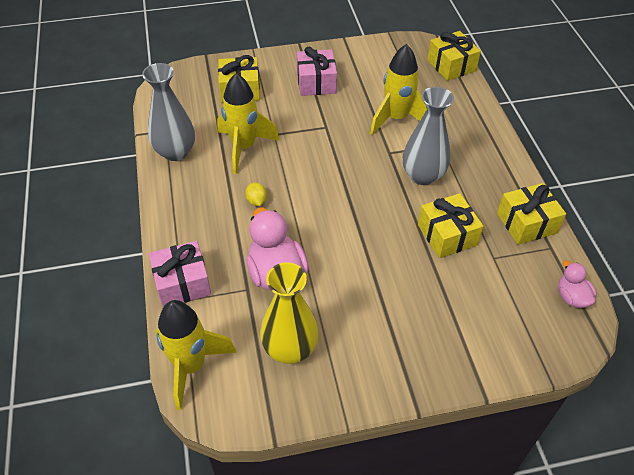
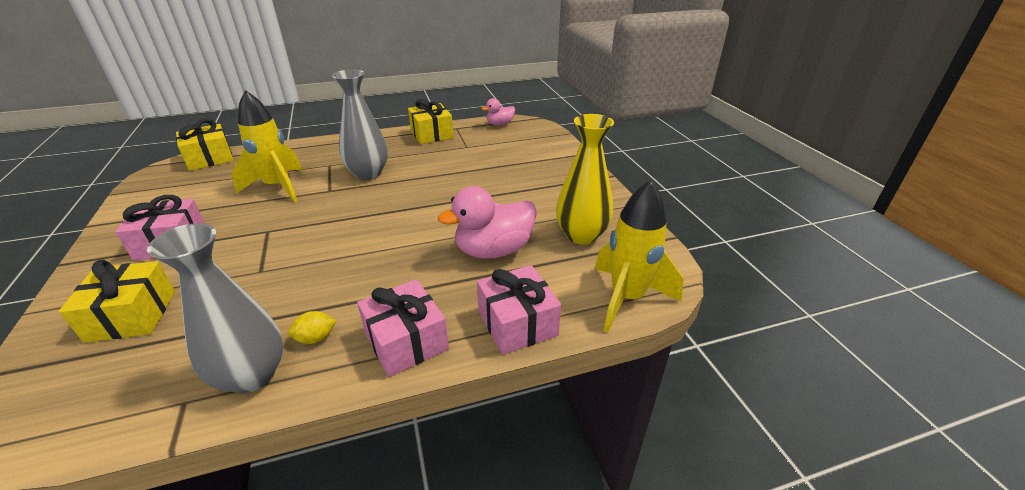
camera: 95 degrees left, 15 degrees down
yellow rocket [217,73,279,174] -> none
yellow lemon [245,182,267,206] -> yellow lemon moved to [288,311,337,344]
yellow gift [418,193,484,258] -> none
none -> pink gift [357,279,449,377]

